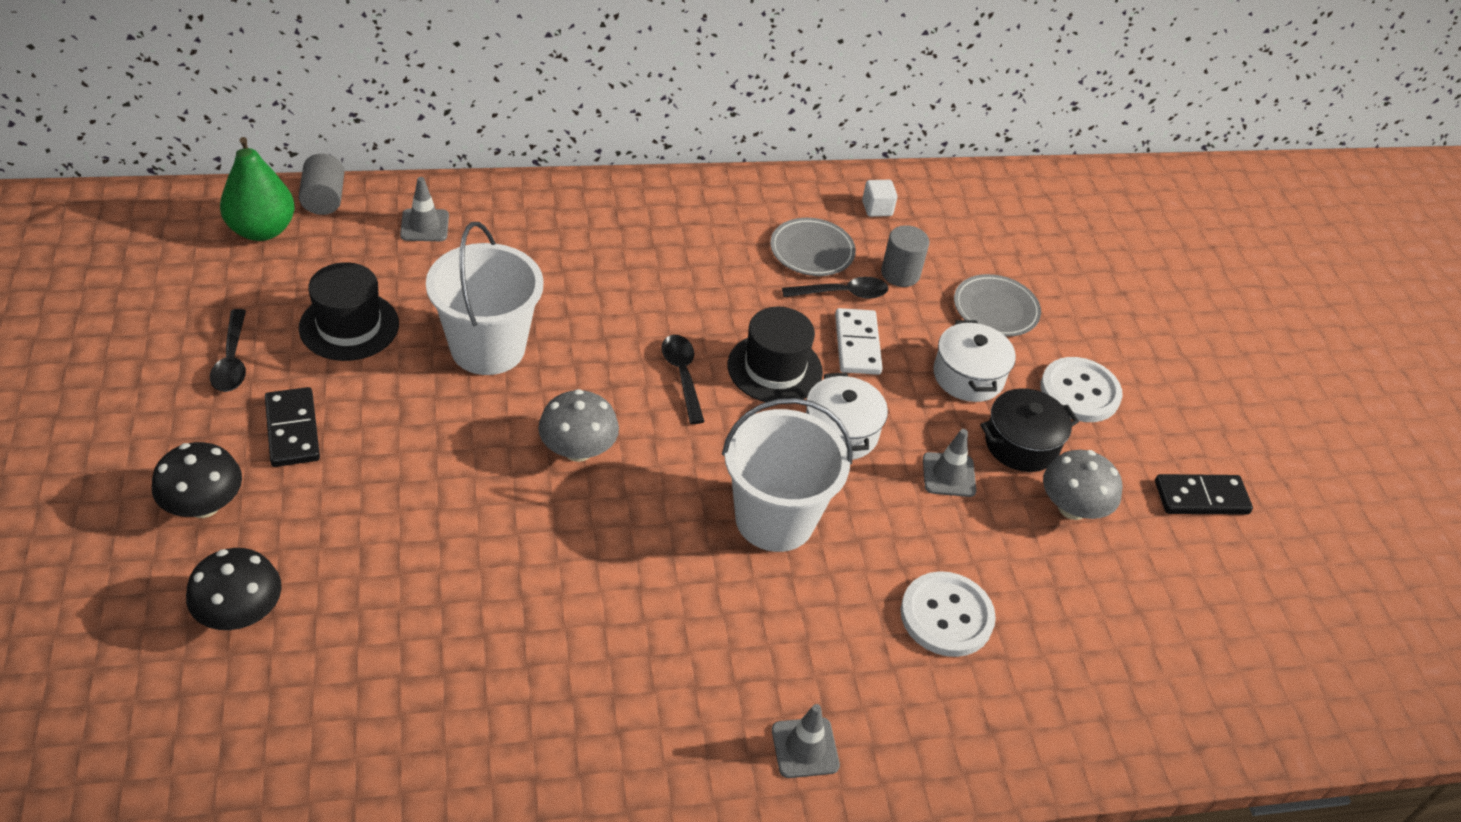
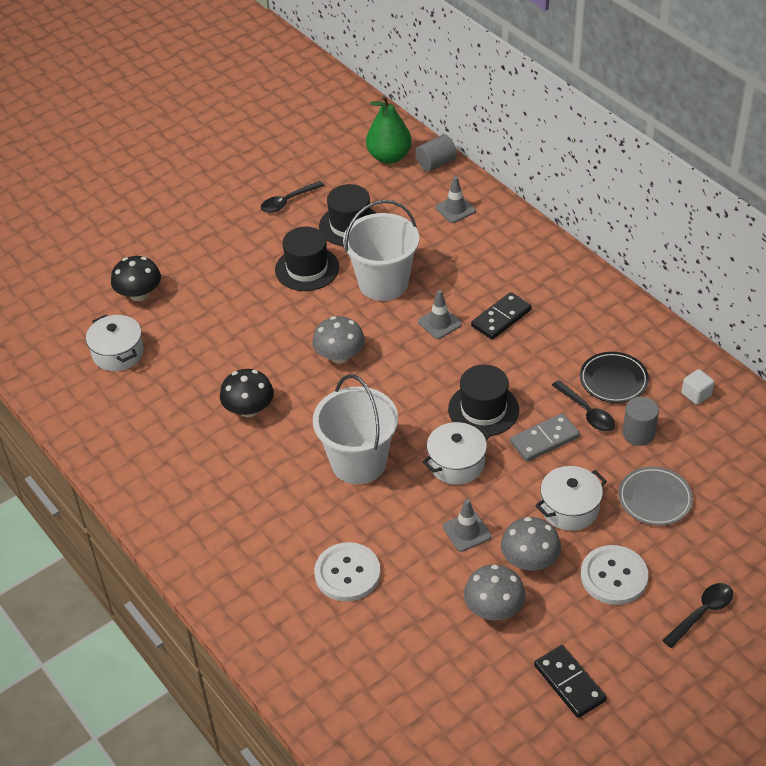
camera: 70 degrees right, 0 degrees up
black mushroom [152,442,242,518] -> black mushroom moved to [220,369,274,417]
black domino [265,387,320,467] -> black domino moved to [471,292,532,340]
black spoon [661,335,705,424] -> black spoon moved to [662,583,733,648]
grey plate [770,218,856,276] -> black plate [580,352,649,403]
grey traffic cone [772,704,840,778] -> grey traffic cone moved to [418,290,462,339]
white domino [835,308,883,375] -> grey domino [510,413,580,462]
black pot [980,388,1079,472] -> grey mushroom [501,517,561,570]
none -> white pot [86,314,144,371]
none -> black hat [275,227,339,291]

